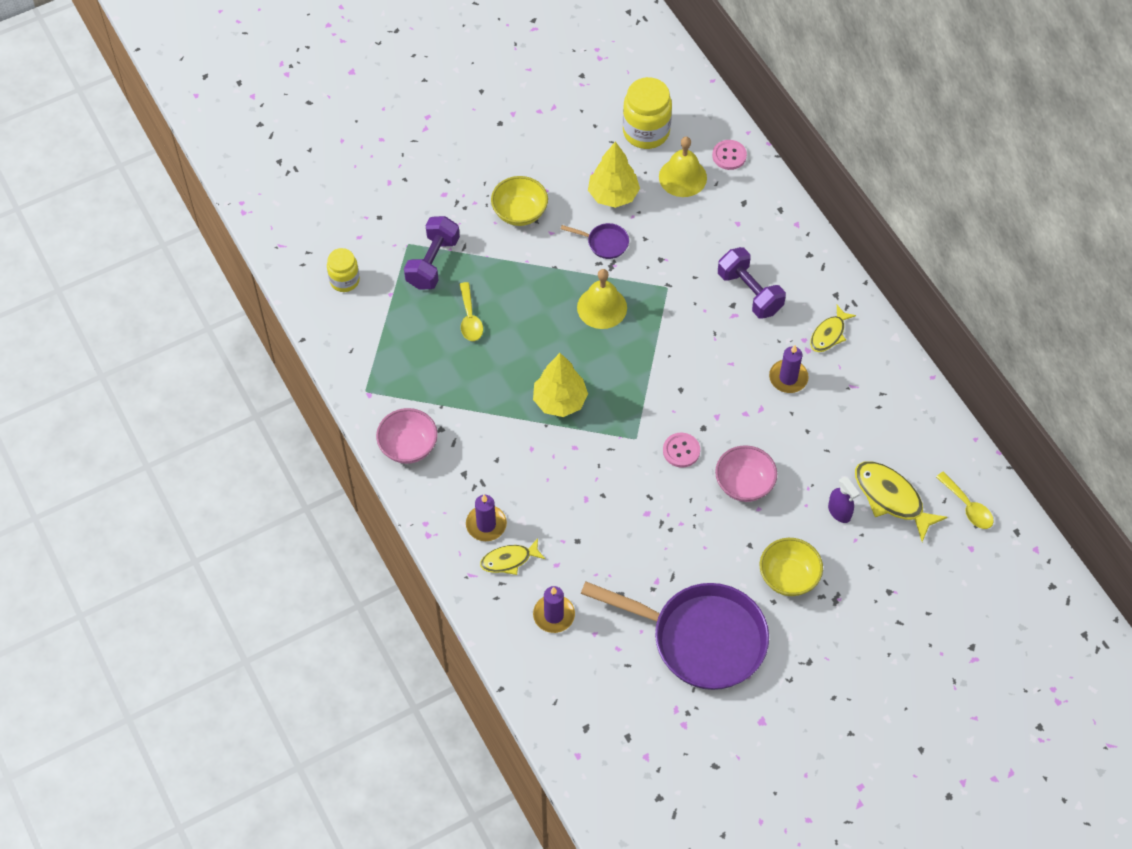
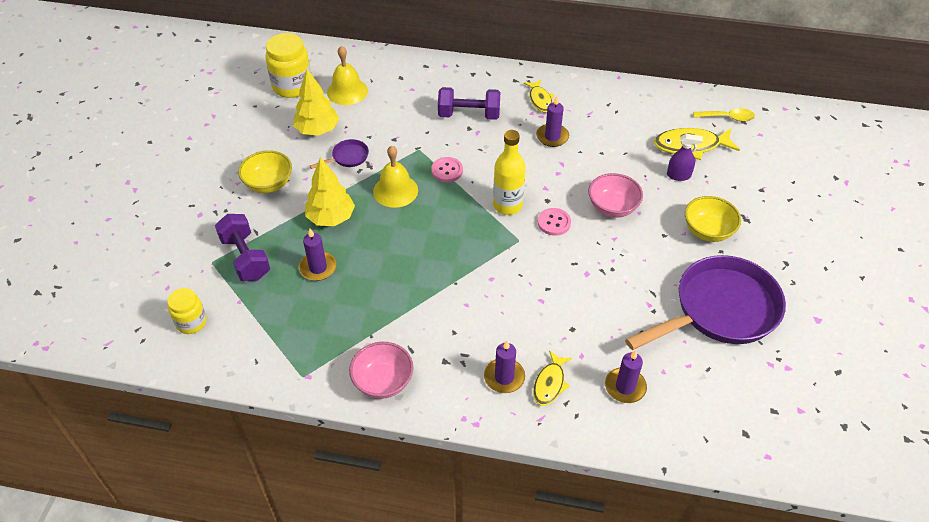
camera: 50 degrees left, 10 degrees down
yellow spoon [459,282,483,341] -> purple candle [299,229,337,281]
yellow tree [533,353,588,417] -> yellow tree moved to [305,157,355,226]
pink button [712,140,747,170] -> pink button moved to [431,157,463,182]
none -> yellow bottle [493,130,526,215]

